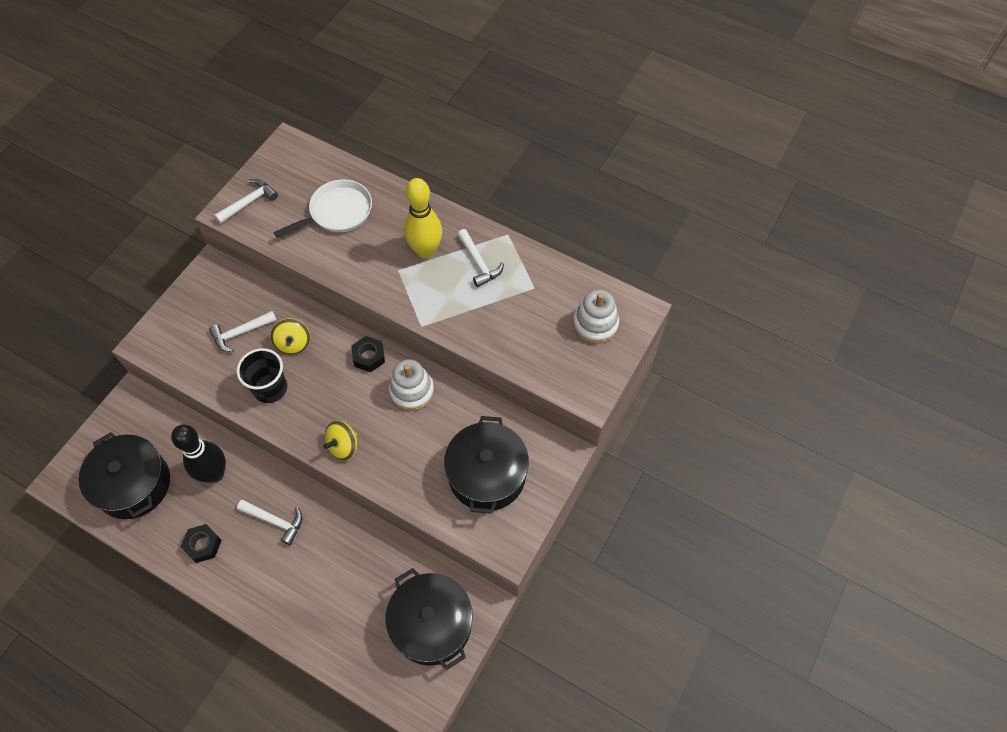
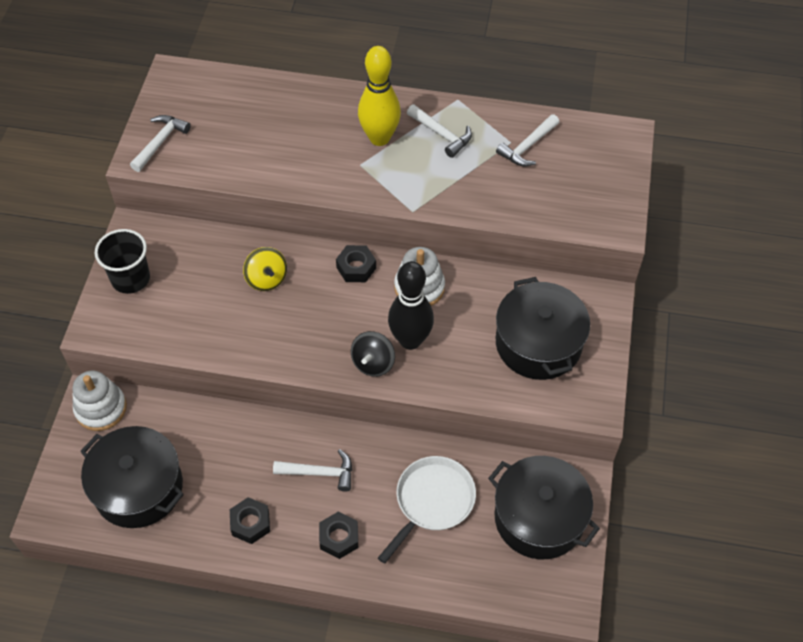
camera: 20 degrees left, 5 degrees down
black bowling pin [171,425,226,483] -> black bowling pin moved to [388,261,434,350]
white hammer [209,311,277,352] -> white hammer moved to [496,114,559,166]
black cup [237,348,287,403] -> black cup moved to [95,229,150,294]
white pan [274,179,372,237] -> white pan moved to [378,456,476,564]
yellow spinning top [323,420,357,460] -> black spinning top [351,331,395,377]
white stacking toy [573,289,619,344] -> white stacking toy moved to [72,371,127,431]
none -> black nut [319,512,358,559]

